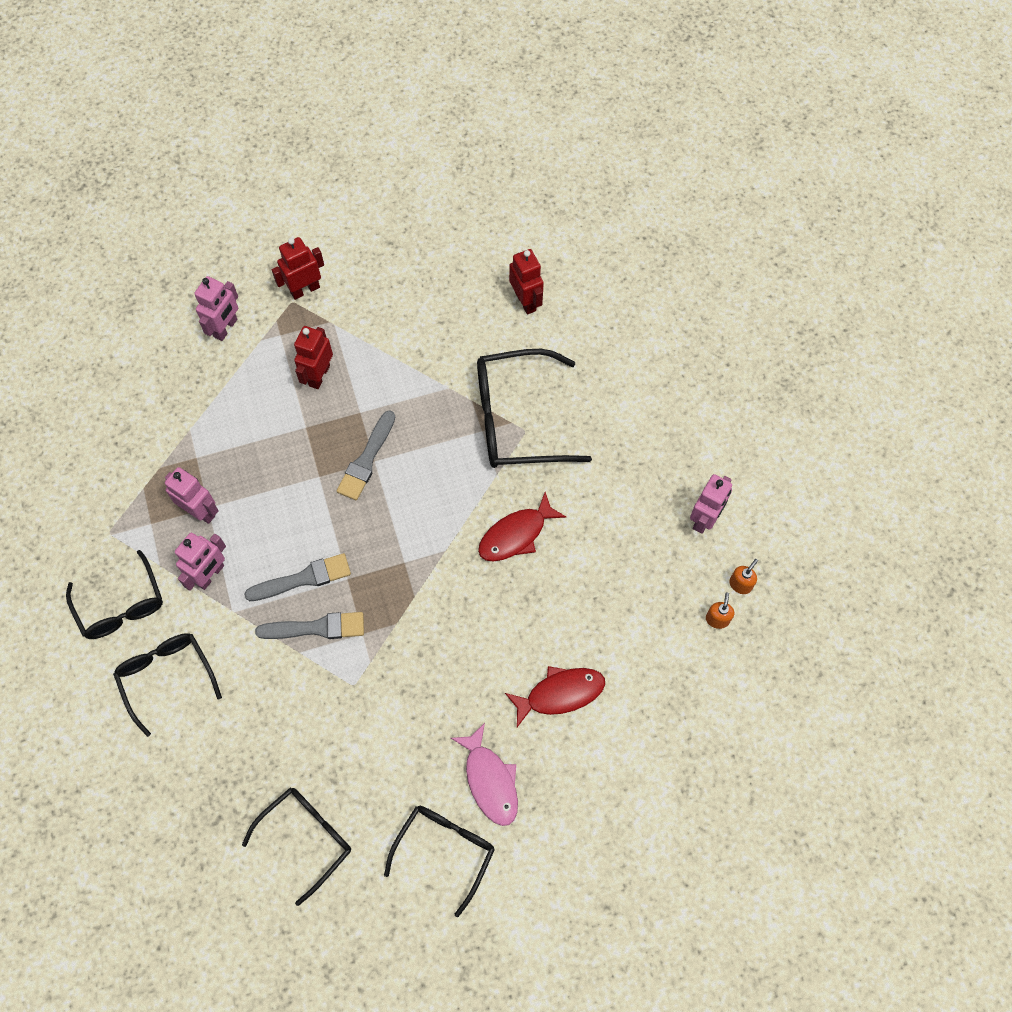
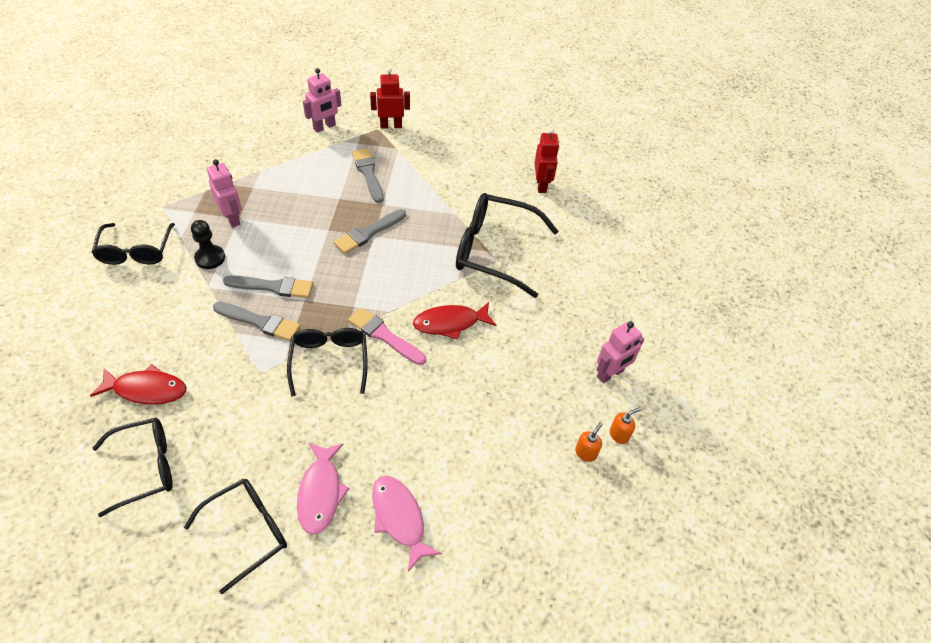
camera: 20 degrees right, 15 degrees down
black glasses [113,633,222,737] -> black glasses moved to [287,328,368,396]
pink robot [175,533,226,591] -> black pawn [191,220,225,269]
red robot [294,326,333,389] -> grey brush [352,149,384,203]
red fish [505,666,605,727] -> red fish moved to [90,364,186,405]
none -> pink brush [348,307,426,365]
none -> pink fish [372,476,442,572]

